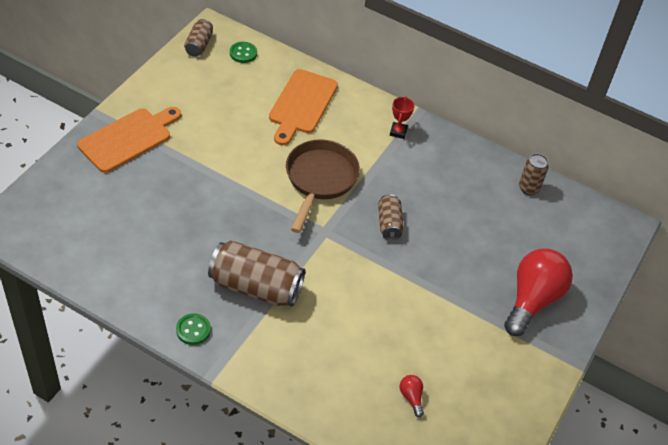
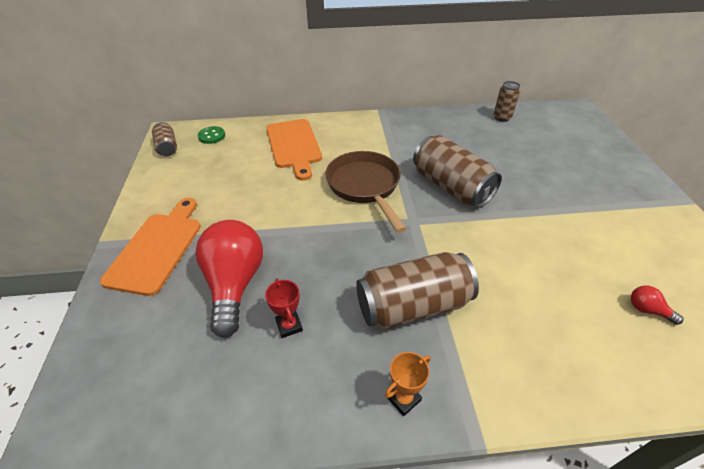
camera: 30 degrees left, 5 degrees down
green button [176,313,211,345] -> orange trophy [385,352,431,416]
brown can [378,194,404,240] -> brown can [413,135,502,208], size x1.90
red trophy [390,97,415,139] -> red trophy moved to [265,279,303,338]
red light bulb [504,249,573,336] -> red light bulb moved to [195,220,263,338]

